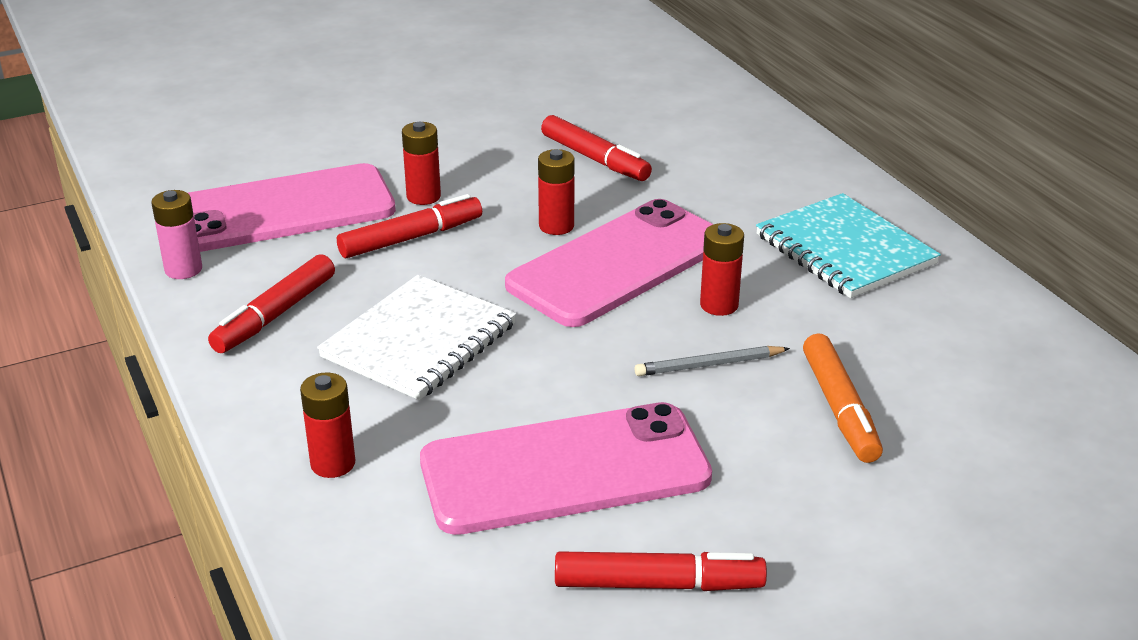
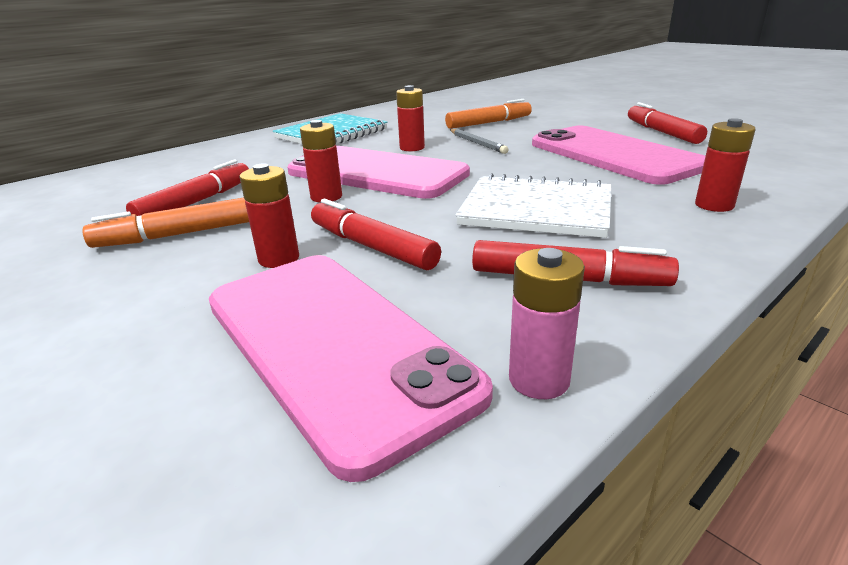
camera: 105 degrees left, 5 degrees down
none -> orange marker [82,197,249,248]

